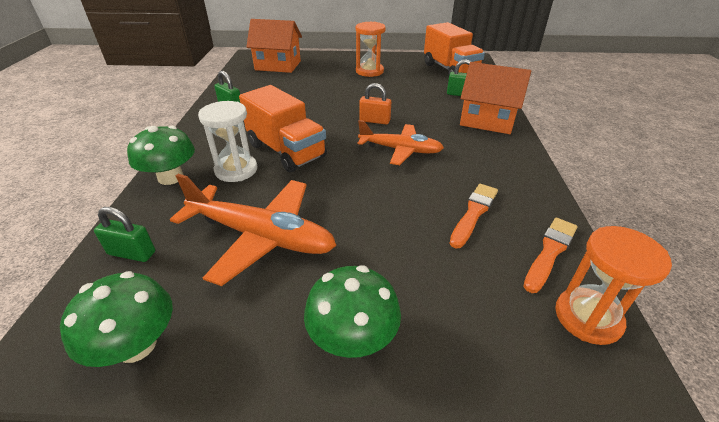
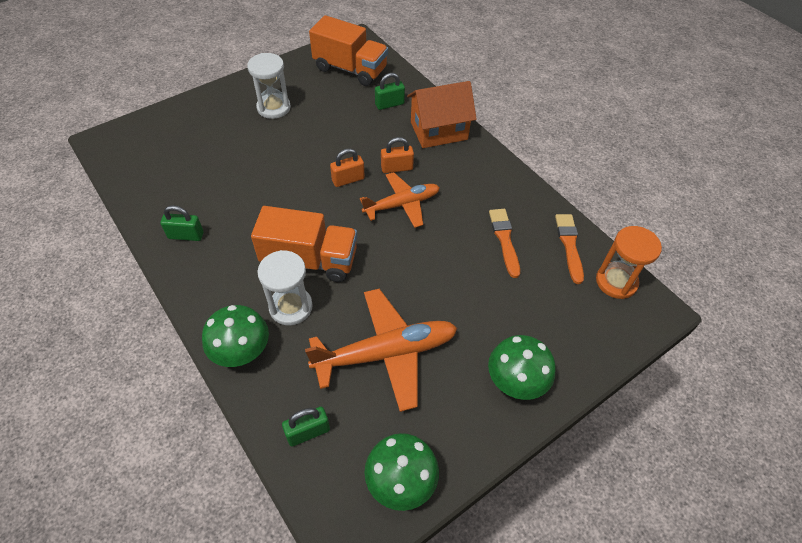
camera: 40 degrees left, 15 degrees up
orange house [246,19,302,73] -> none
orange hourglass [356,22,386,77] -> white hourglass [247,53,291,119]
none -> orange padlock [381,137,414,173]

